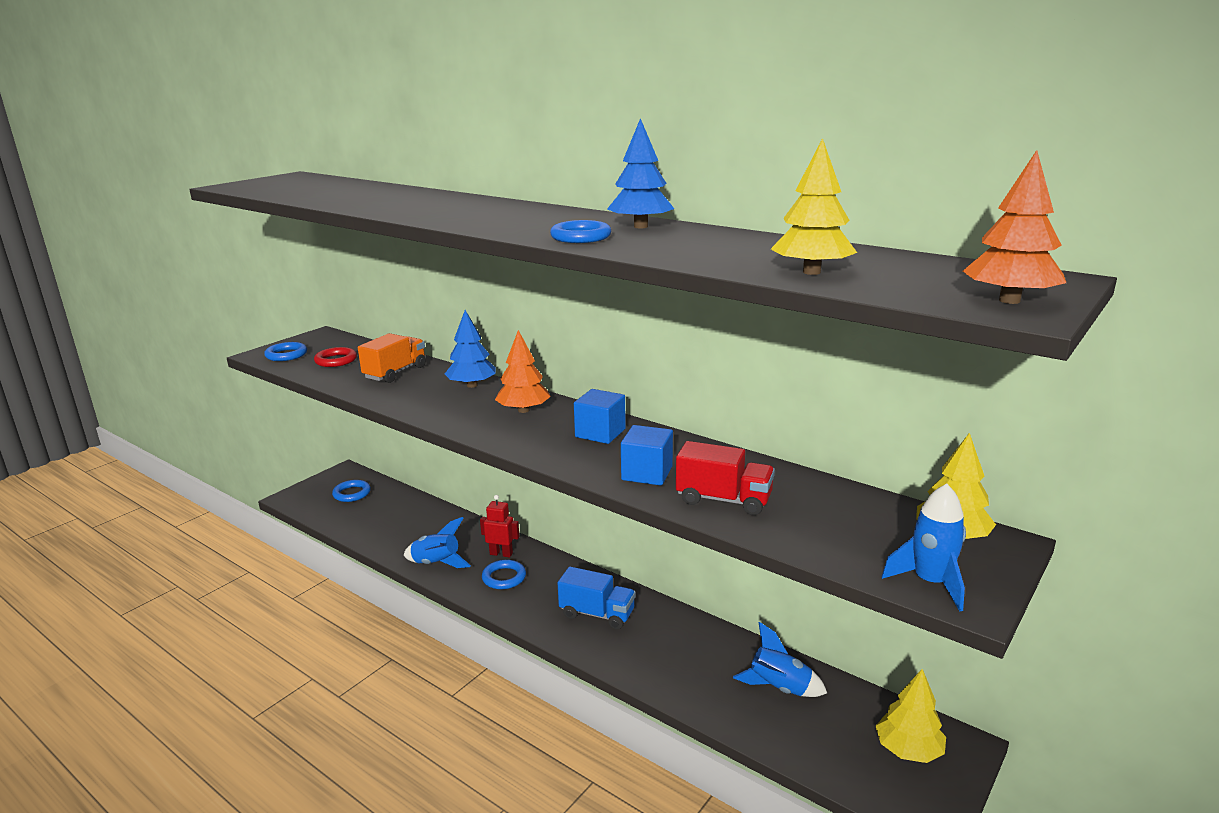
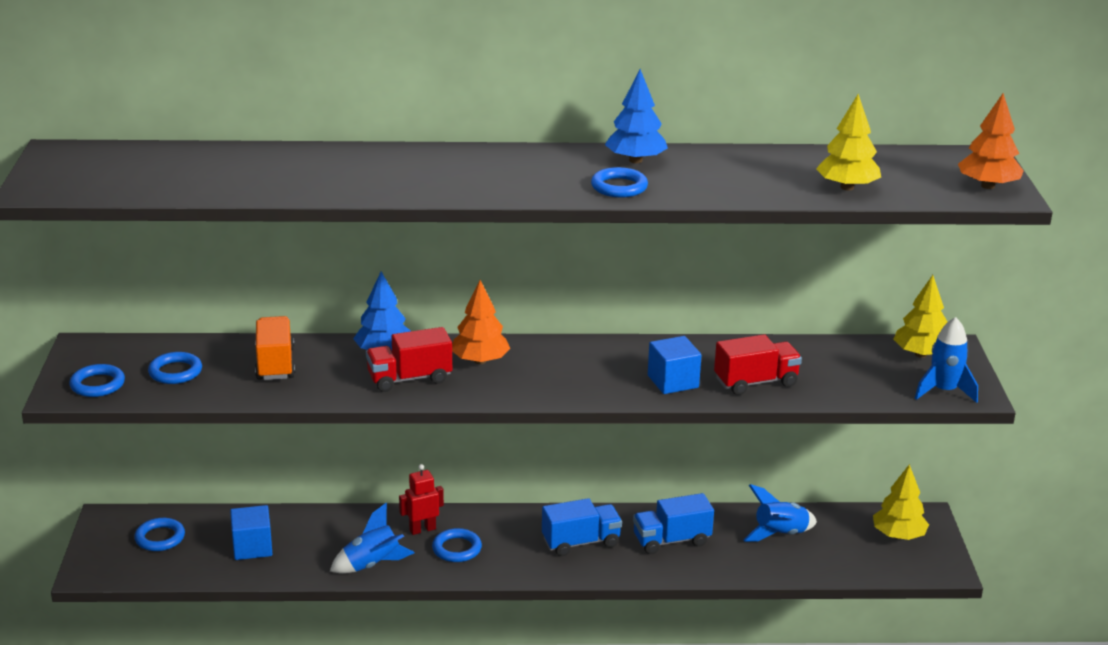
camera: 40 degrees left, 5 degrees up
red ring [314,347,357,367] -> blue ring [148,352,202,384]
blue cube [574,389,626,444] -> blue cube moved to [230,505,272,560]
none -> red truck [366,327,452,392]
none -> blue truck [633,493,714,554]

